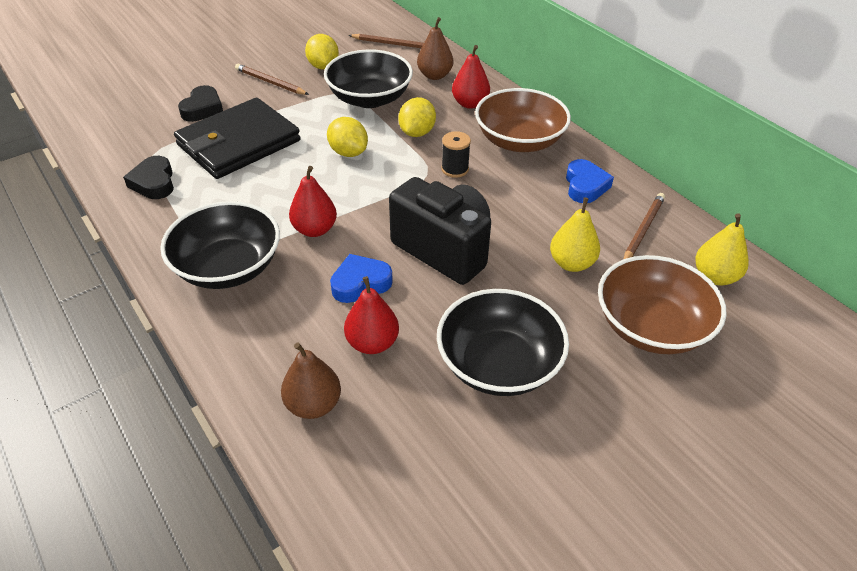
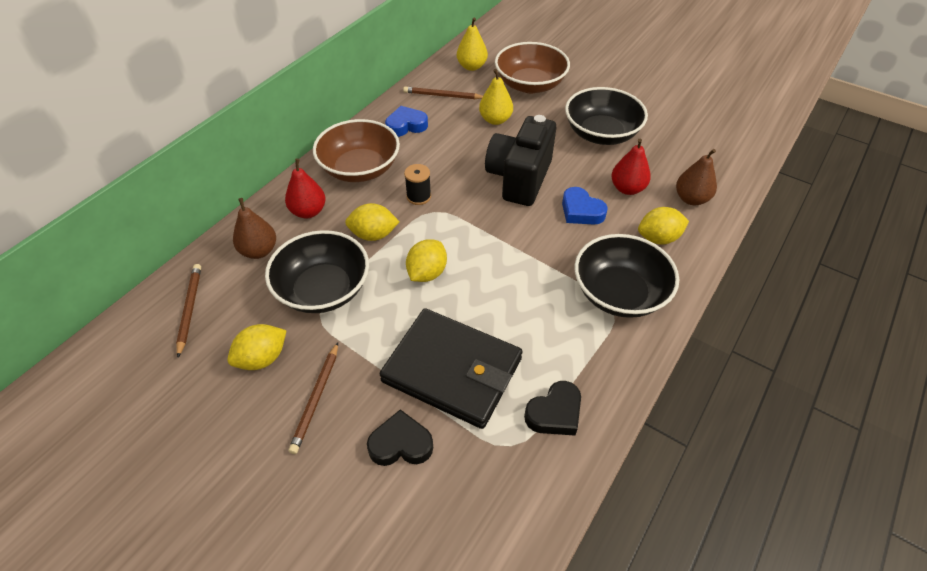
camera: 110 degrees left, 5 degrees up
red pear [289,166,337,237] -> none
none -> yellow lemon [638,207,689,245]

